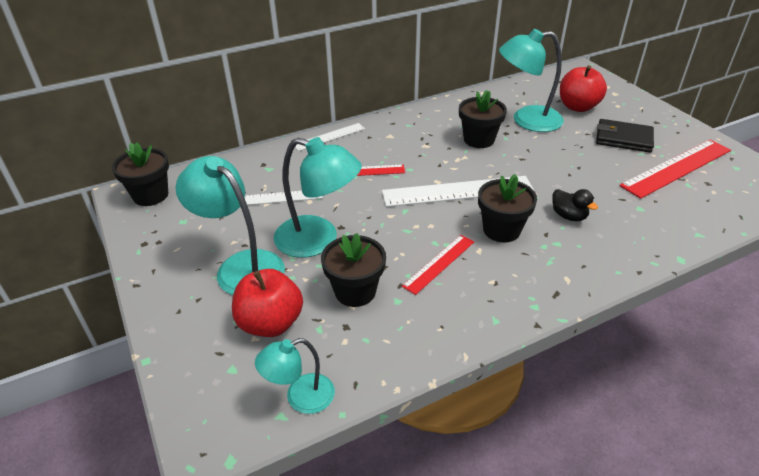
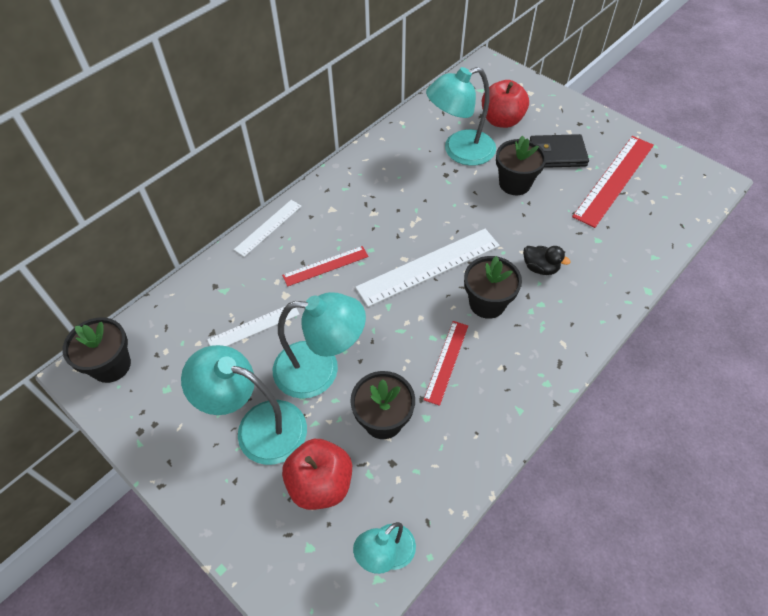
camera: 20 degrees left, 15 degrees up
black flower pot [459,90,507,148] -> black flower pot moved to [496,136,547,195]

